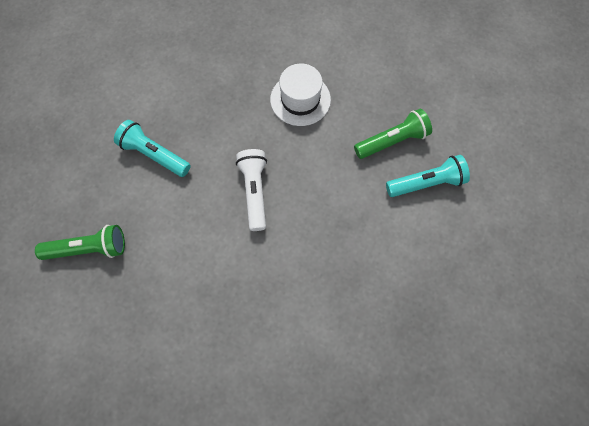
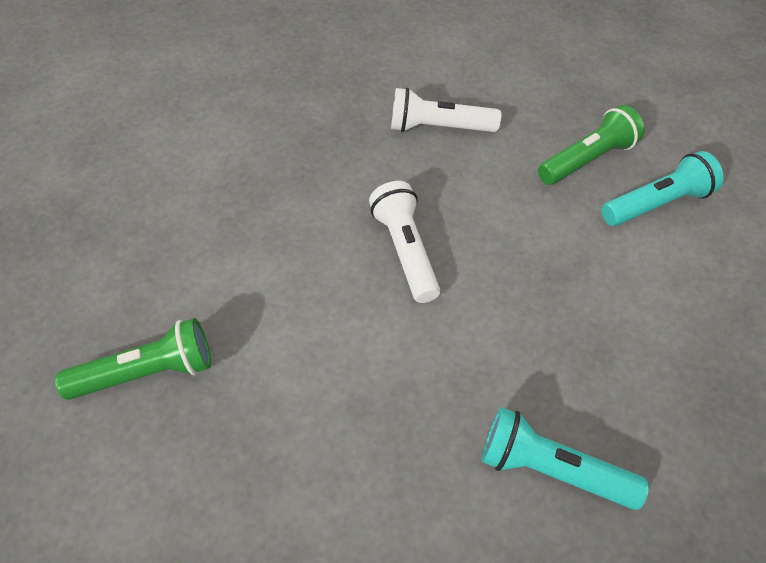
camera: 10 degrees left, 15 degrees down
turquoise flashlight [114,120,191,177] -> turquoise flashlight moved to [481,407,649,510]
white hat [270,64,331,126] -> white flashlight [391,87,501,132]

